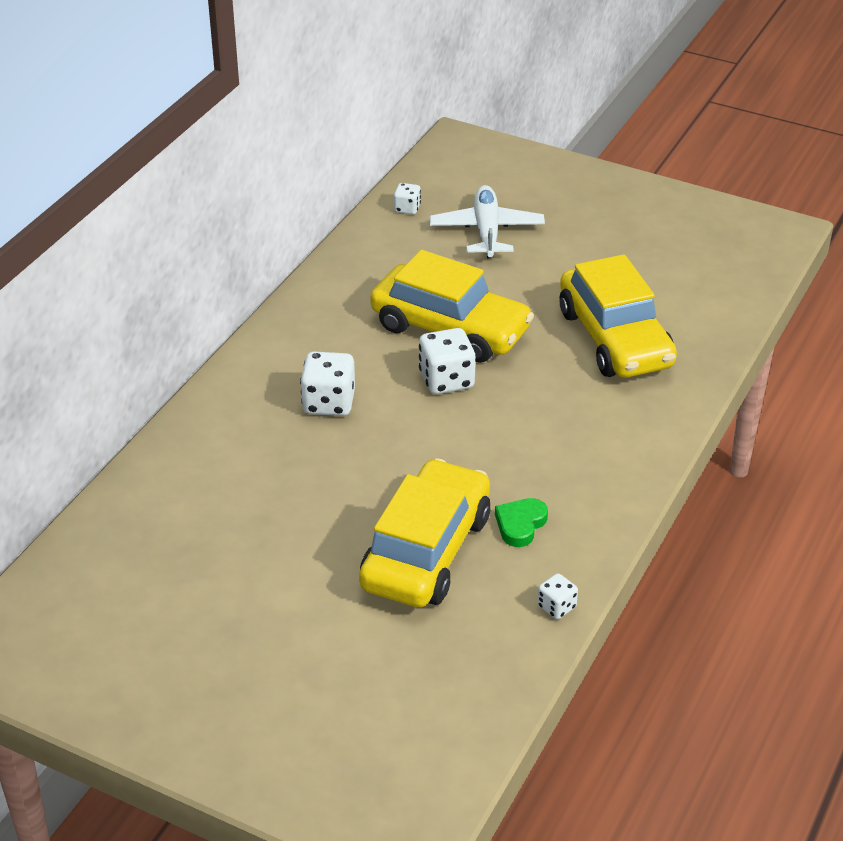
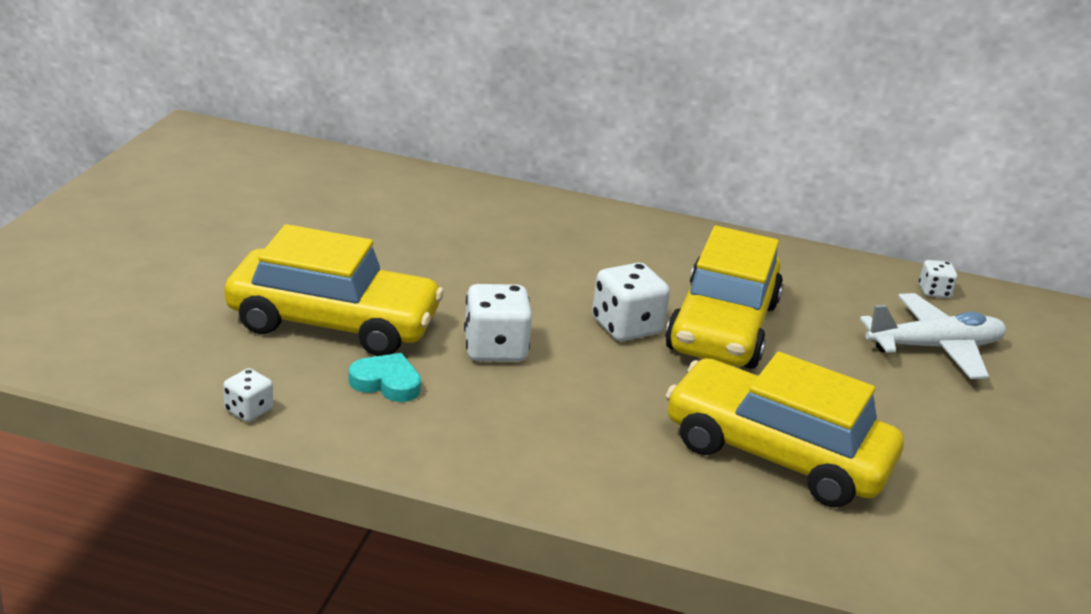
camera: 75 degrees right, 10 degrees down
white dice [300,352,355,416] -> white dice moved to [464,284,532,362]
green heart [495,498,548,547] -> turquoise heart [349,353,421,402]
yellow car [560,254,677,378] -> yellow car turned 60 degrees clockwise [666,352,904,507]

